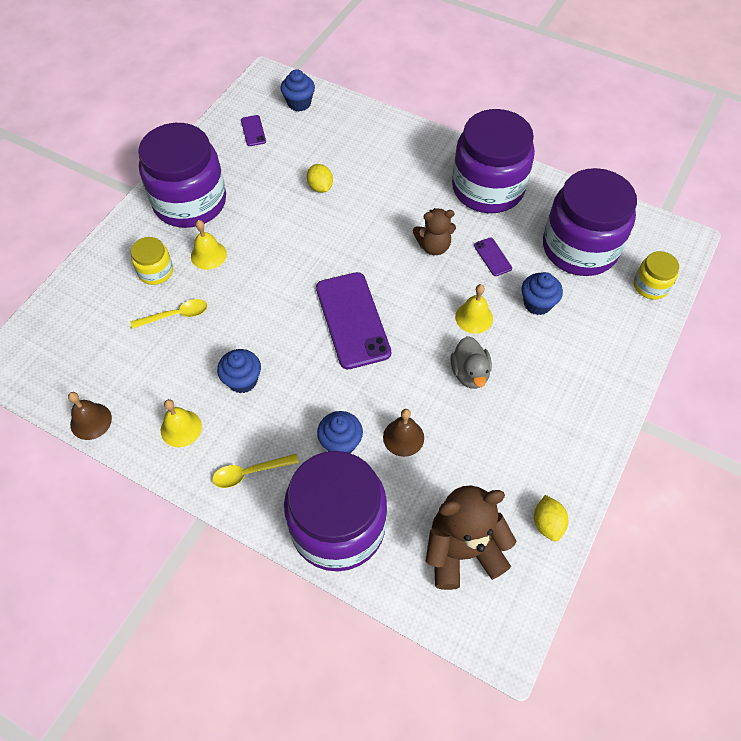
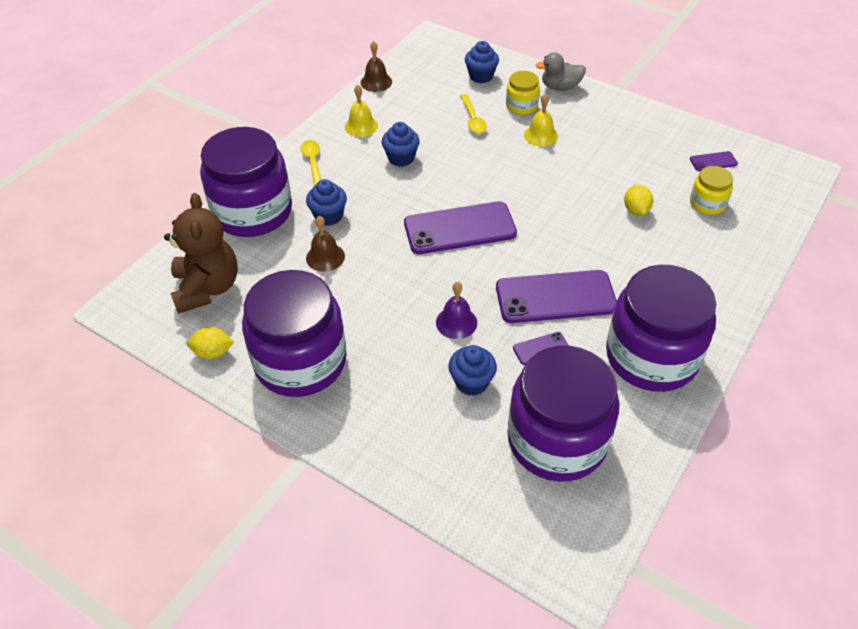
camera: 95 degrees right, 10 degrees down
purple jar [138,123,226,228] -> purple jar moved to [242,270,347,397]
blue cupcake [281,69,315,111] -> blue cupcake moved to [465,41,499,83]
yellow lemon [307,164,333,193] -> yellow lemon turned 75 degrees counterclockwise [624,185,653,216]
brown teddy bear [413,208,456,255] -> purple phone [496,270,617,323]
grey duck [450,336,492,389] -> grey duck moved to [536,53,586,91]
yellow bell [455,284,493,334] -> purple bell [436,282,477,339]
yellow jar [634,251,679,300] -> yellow jar moved to [690,166,733,215]

